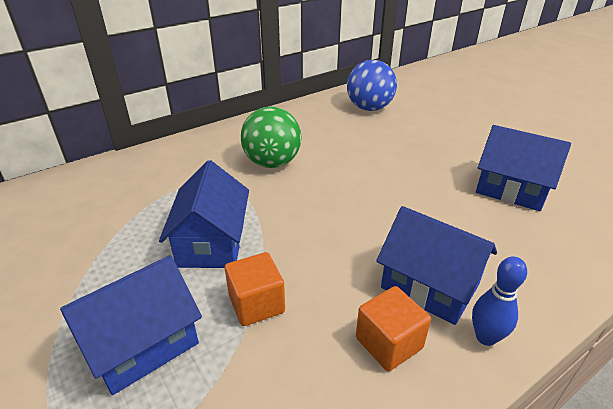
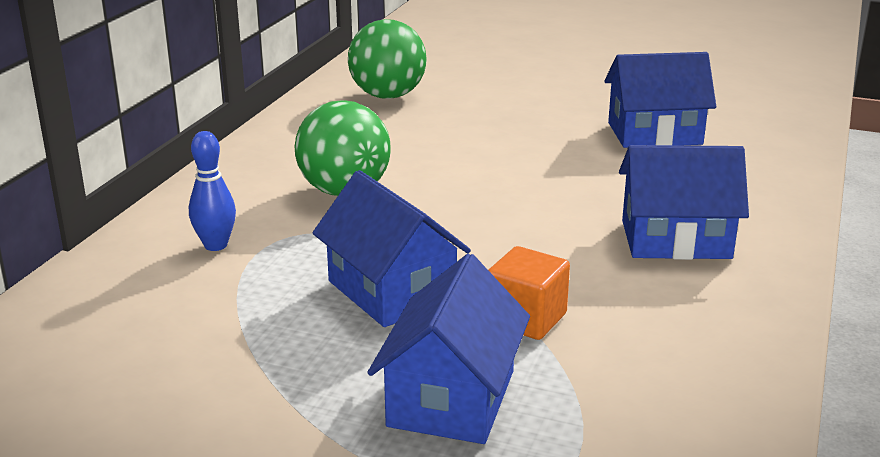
camera: 35 degrees left, 10 degrees down
blue ball [347,60,397,111] -> green ball [348,19,427,99]
orange cube [356,286,431,371] -> none
blue bowling pin [472,256,527,346] -> blue bowling pin moved to [189,131,236,251]

